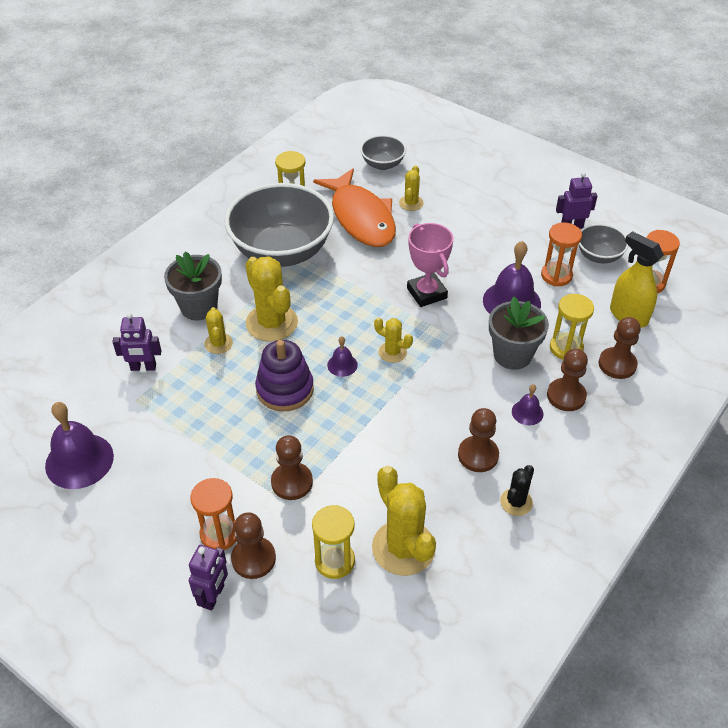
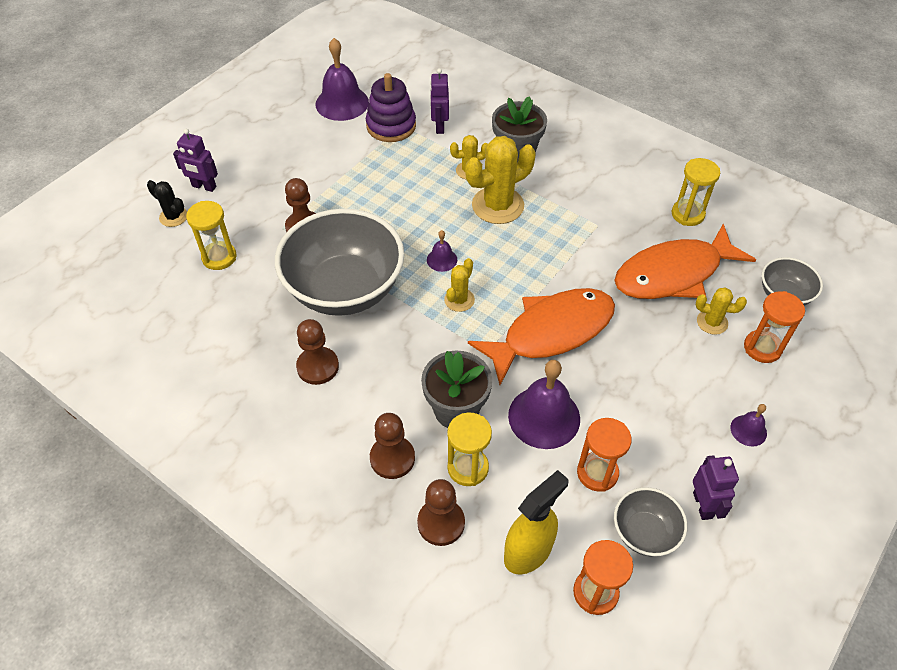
camera: 90 degrees right, 5 degrees up
orange hourglass [190,478,236,550] -> orange hourglass moved to [744,291,805,363]
grey bowl [225,183,334,267] -> grey bowl moved to [275,209,405,316]
brown pawn [231,512,276,579] -> none
purple stacking toy [255,340,314,412] -> purple stacking toy moved to [366,73,416,142]
yellow cactus [372,466,436,576] -> none
pink trophy [407,223,453,307] -> orange fish [468,288,615,385]
black cactus [500,465,534,516] -> black cactus moved to [147,180,187,227]
purple bell [512,384,543,425] -> purple bell moved to [730,404,767,447]

